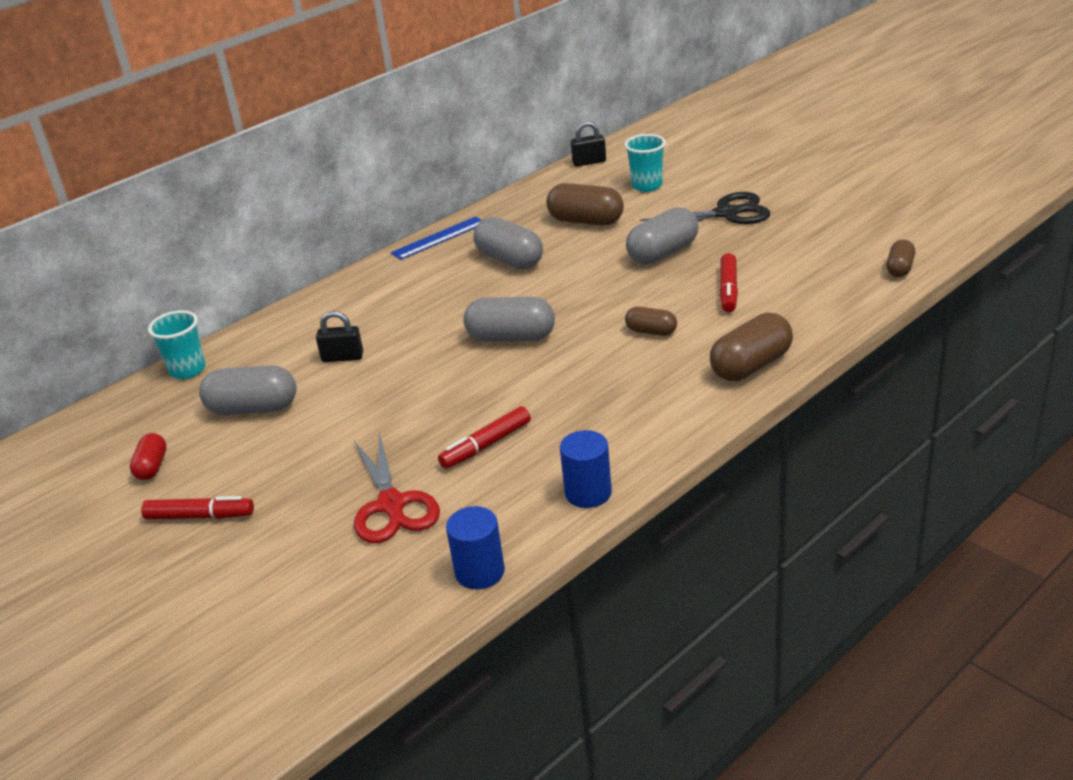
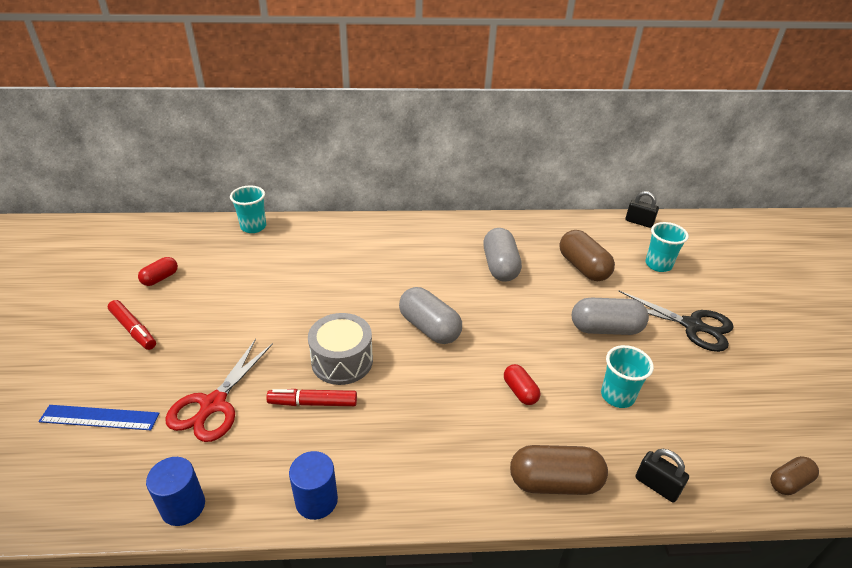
camera: 35 degrees right, 5 degrees up
grey capsule [199,365,296,415] -> none
black padlock [316,311,363,362] -> black padlock moved to [635,449,689,502]
blue ruler [391,216,482,260] -> blue ruler moved to [38,405,160,430]
brown capsule [625,307,677,336] -> red capsule [504,364,540,405]
red marker [720,253,738,312] -> turquoise cup [601,345,654,408]
none -> grey drum [308,313,373,385]

